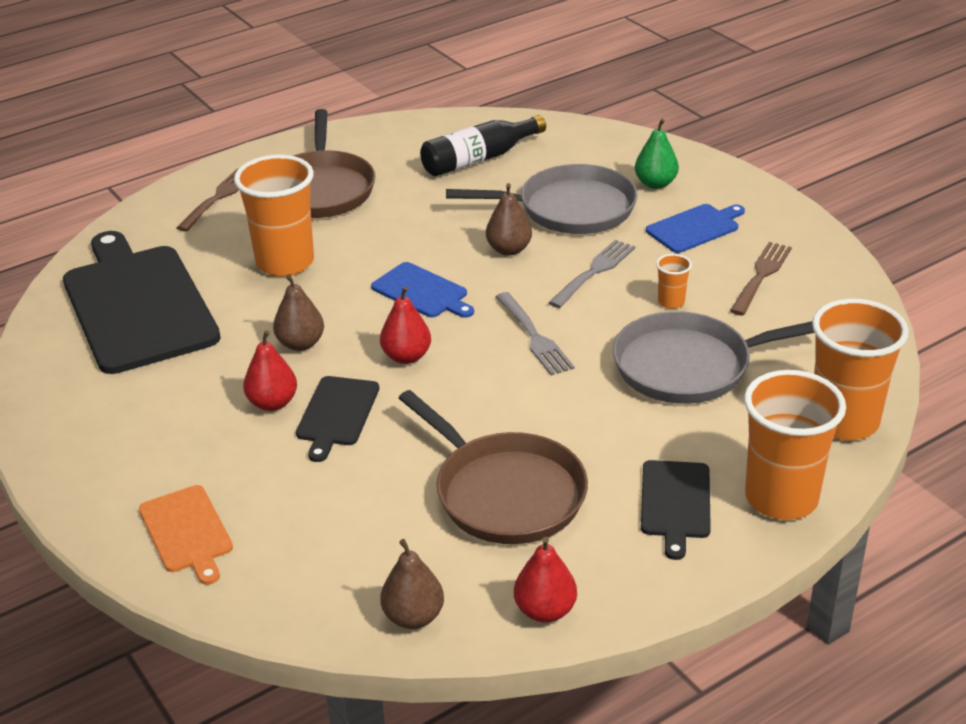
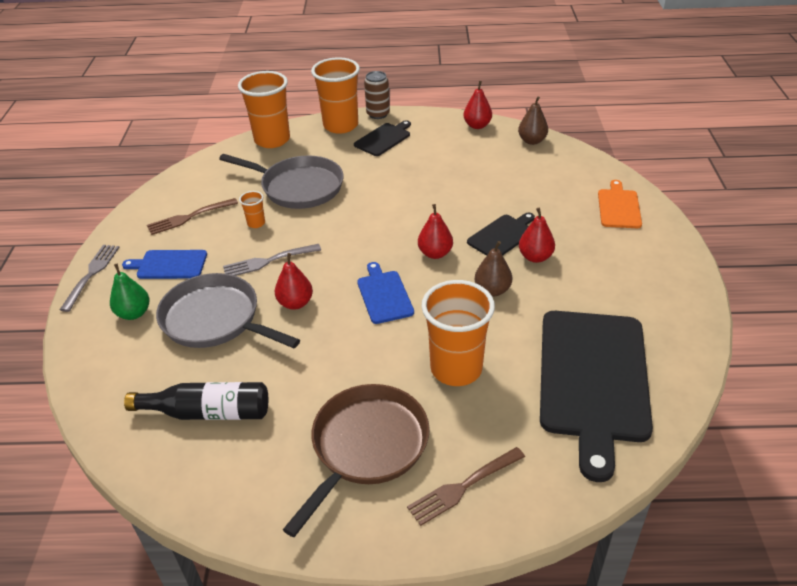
camera: 145 degrees left, 5 degrees up
brown pan [399,390,588,544] -> none
brown pear [486,183,532,256] -> red pear [275,253,313,310]
grey fork [496,292,575,376] -> grey fork moved to [60,245,120,312]
none -> brown can [364,71,390,119]

